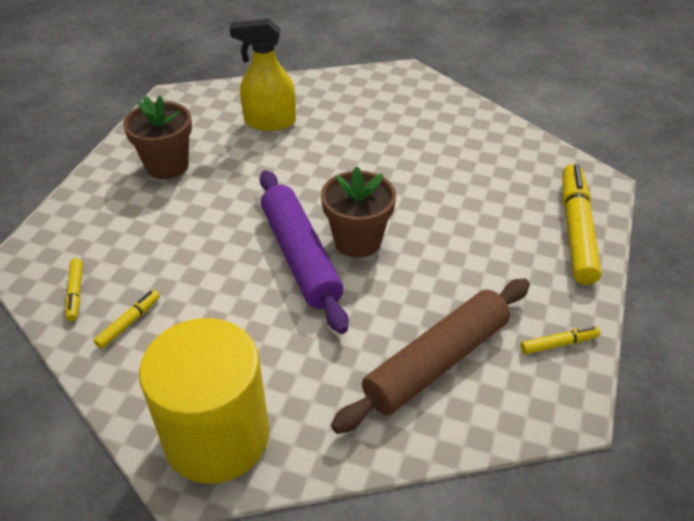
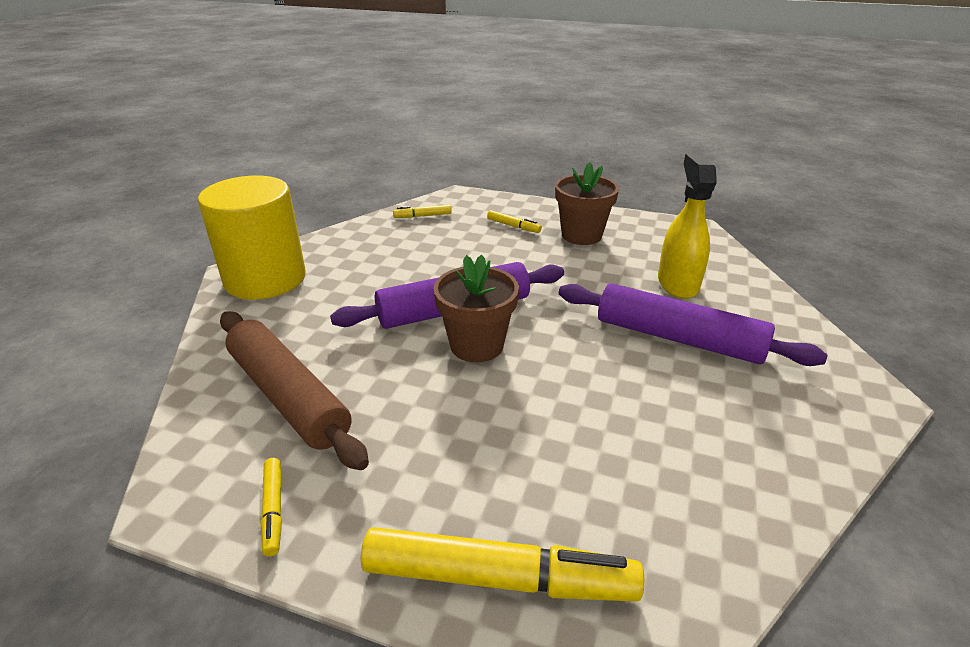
camera: 90 degrees right, 10 degrees down
yellow marker [93,290,160,349] -> yellow marker moved to [487,210,542,233]
none -> purple rolling pin [559,283,827,366]

